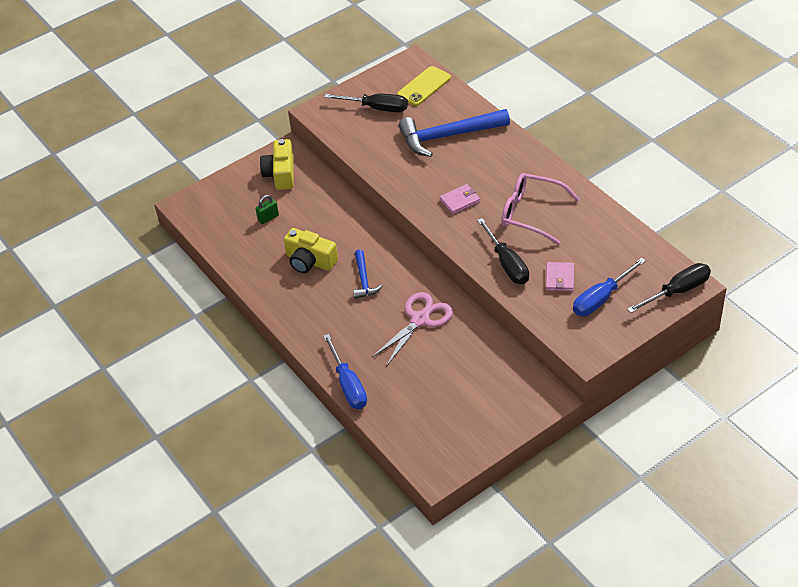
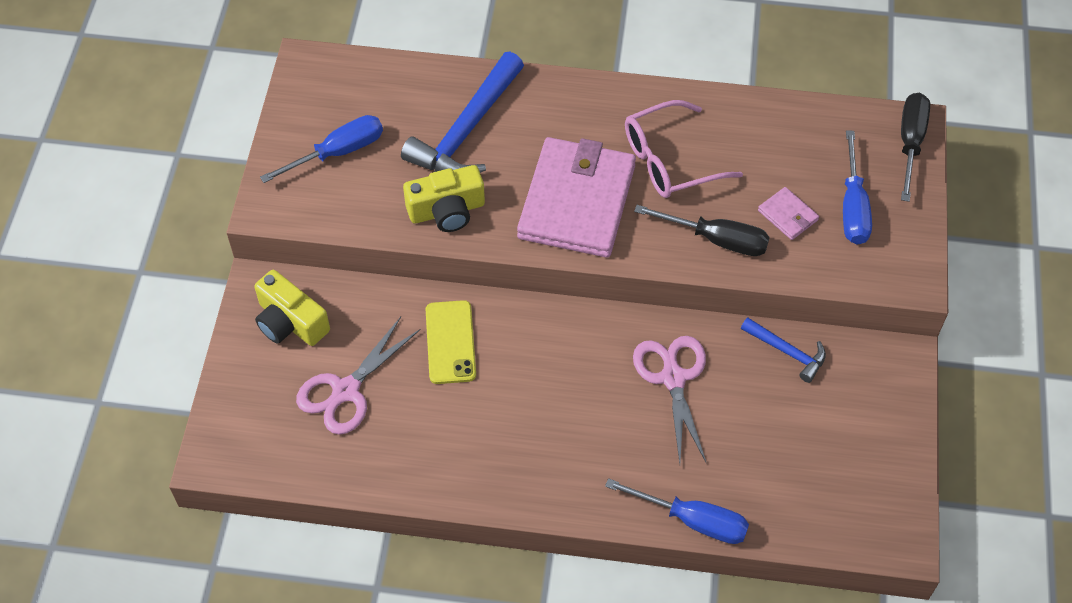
camera: 50 degrees left, 10 degrees up
green padlock [256,195,279,224] -> pink scissors [296,317,421,435]
yellow camera [284,228,338,273] -> yellow camera moved to [403,165,485,232]
black screwdriver [324,94,408,112] -> blue screwdriver [260,115,383,183]
blue hammer [353,250,383,299] -> blue hammer moved to [741,317,826,383]
yellow phone [397,66,451,106] -> yellow phone moved to [426,300,476,384]
pink wallet [440,184,480,214] -> pink wallet [517,137,636,258], size x2.46

